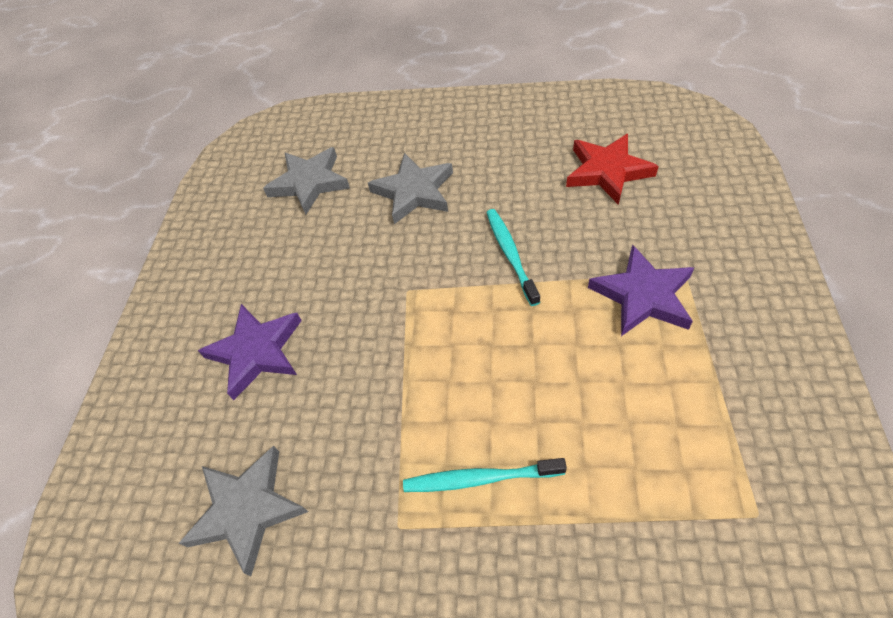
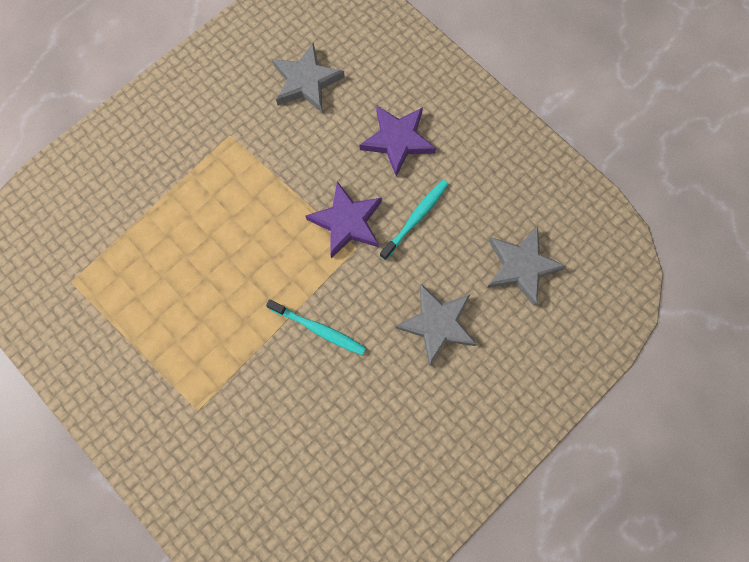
camera: 125 degrees right, 20 degrees up
turquoise toothbrush [403,458,567,492] -> turquoise toothbrush moved to [380,180,449,260]
red star [566,134,659,205] -> none
purple star [588,245,694,336] -> purple star moved to [305,181,382,259]

